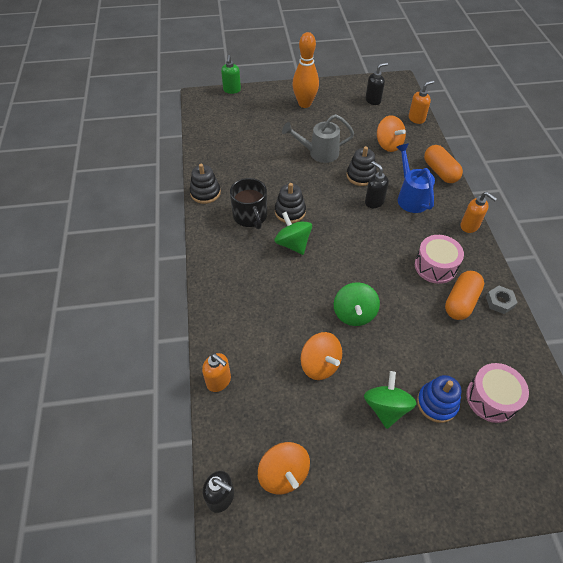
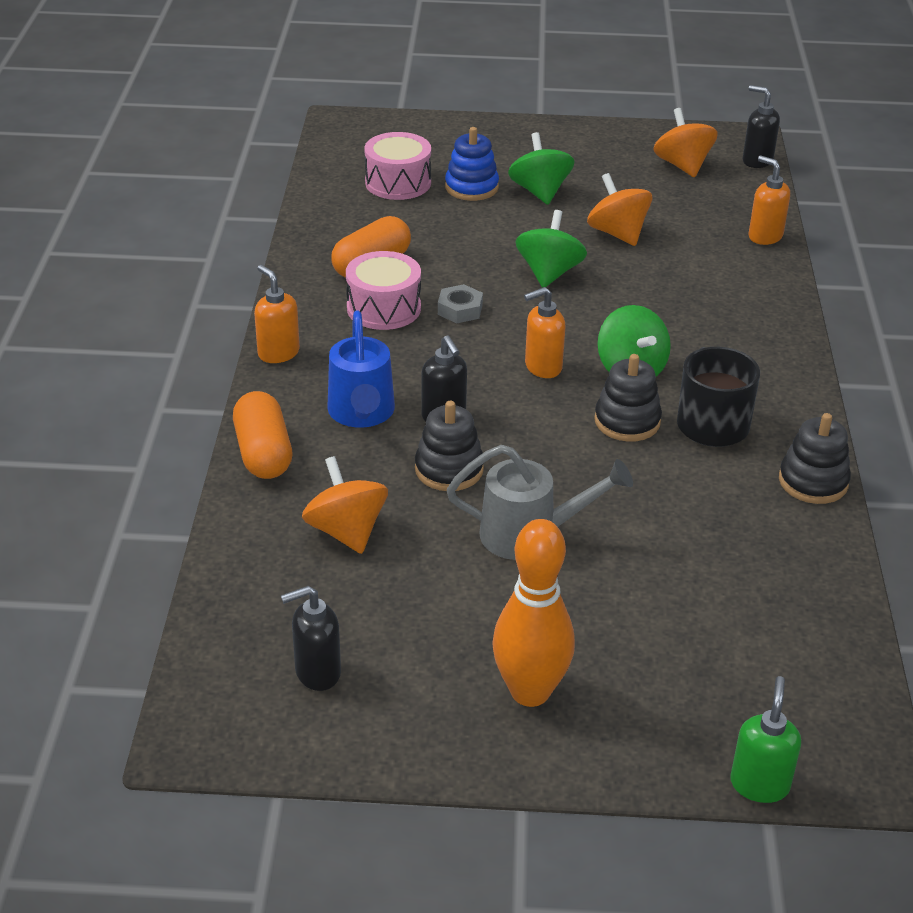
camera: 170 degrees left, 15 degrees down
green spinning top [364,371,417,429] -> green spinning top turned 150 degrees clockwise [508,132,575,205]
orange soap dispenser [409,80,434,124] -> orange soap dispenser moved to [524,287,565,378]
grey nut [486,286,518,314] -> grey nut moved to [438,284,483,323]

